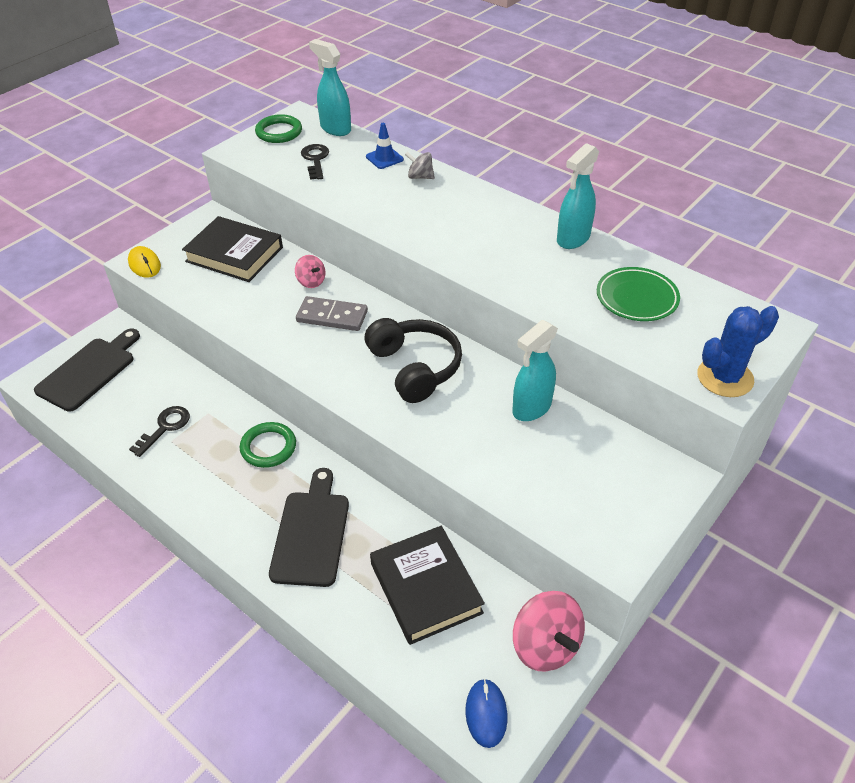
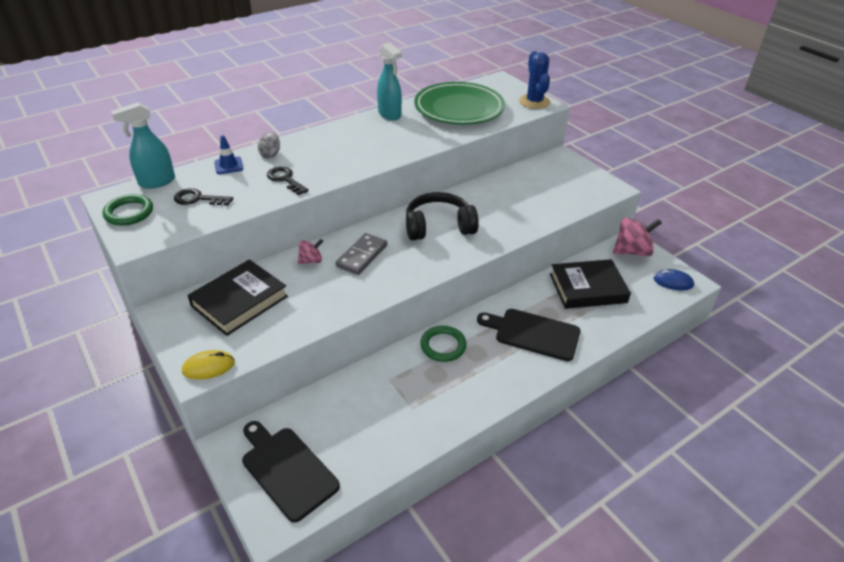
camera: 75 degrees left, 5 degrees down
black key [129,406,190,457] -> black key moved to [267,166,309,195]
turquoise spray bottle [512,320,558,421] -> none
green plate [597,267,680,321] -> green plate [414,82,505,125], size x1.75

